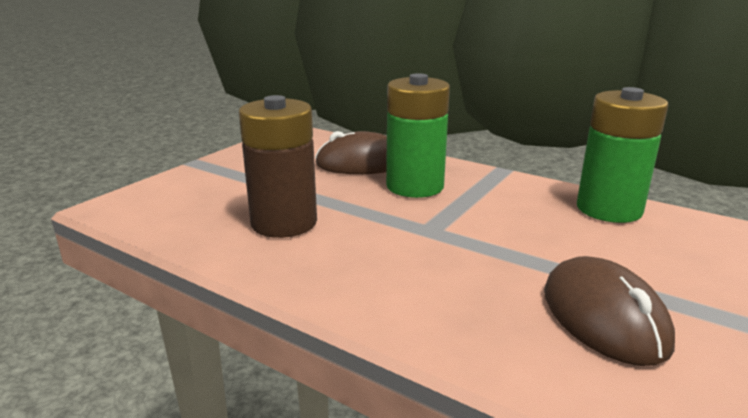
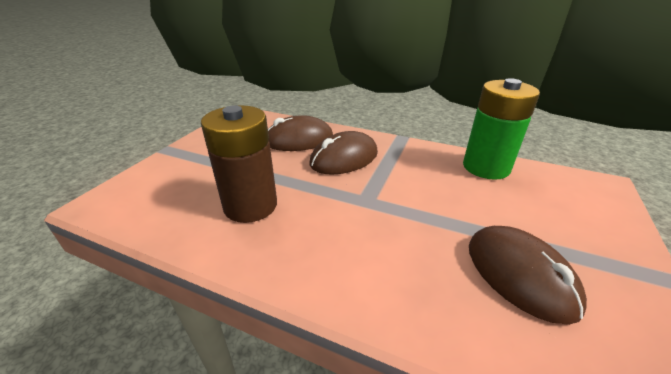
camera: 10 degrees left, 10 degrees up
green battery [386,73,450,198] -> brown mouse [309,131,378,175]

